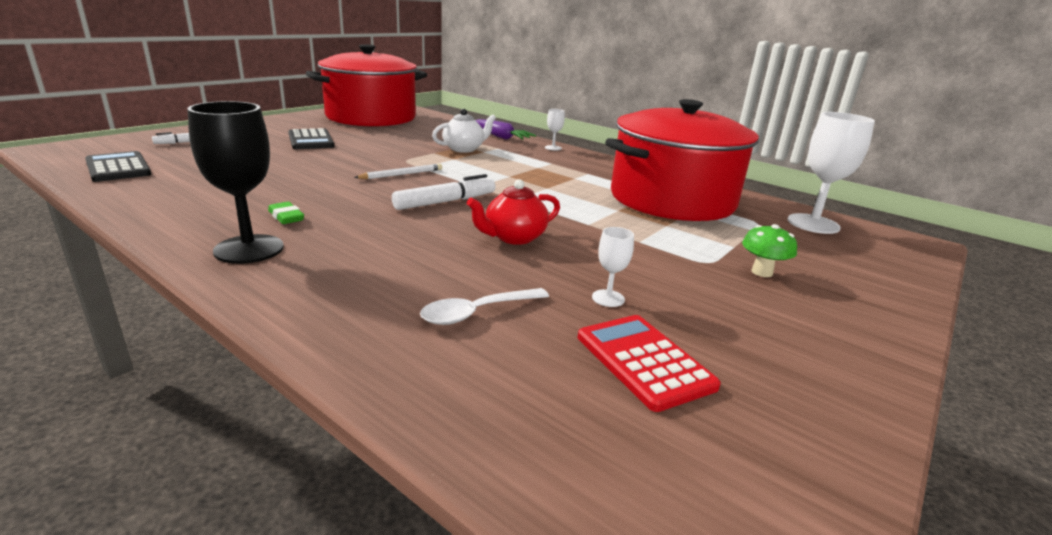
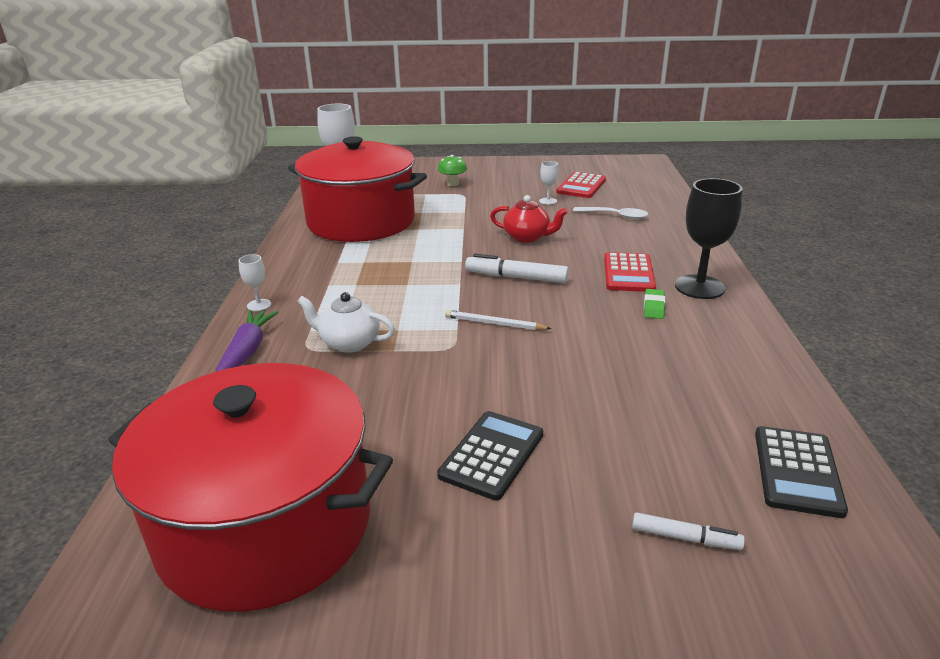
camera: 125 degrees left, 5 degrees up
none -> red calculator [604,252,656,292]

